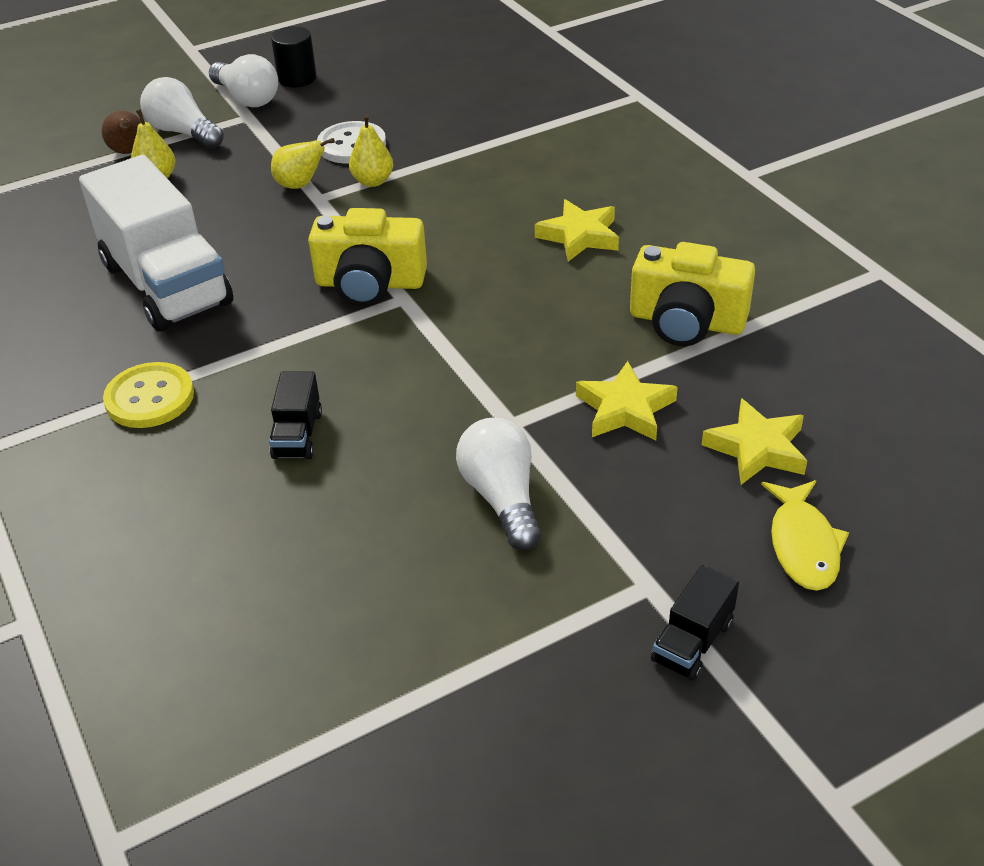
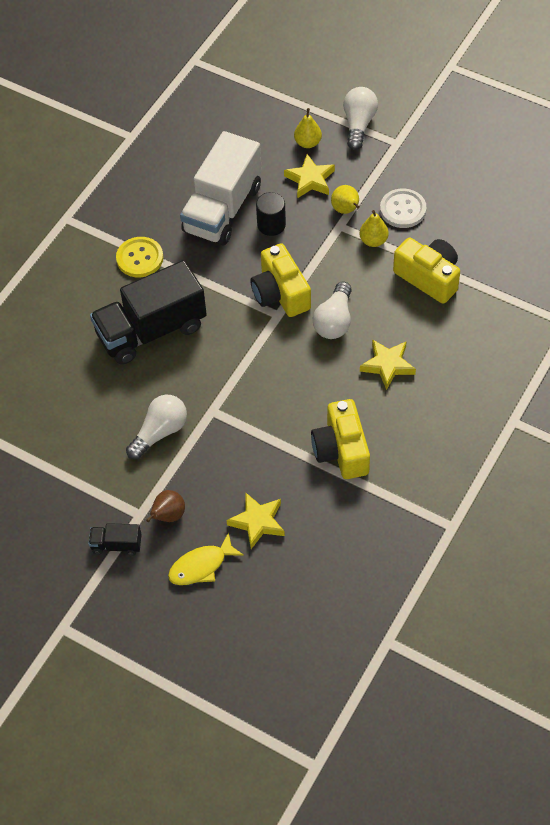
camera: 60 degrees right, 15 degrees up
brown pear [102,111,141,154] -> brown pear moved to [146,490,185,522]
white light bulb [209,54,278,107] -> white light bulb moved to [313,281,352,339]
black truck [269,372,322,459] -> black truck [90,260,207,365], size x2.33
black cylinder [271,26,317,87] -> black cylinder moved to [256,192,286,236]
yellow star [576,361,678,440] -> yellow star moved to [284,154,335,198]
none -> yellow camera [393,238,460,304]

